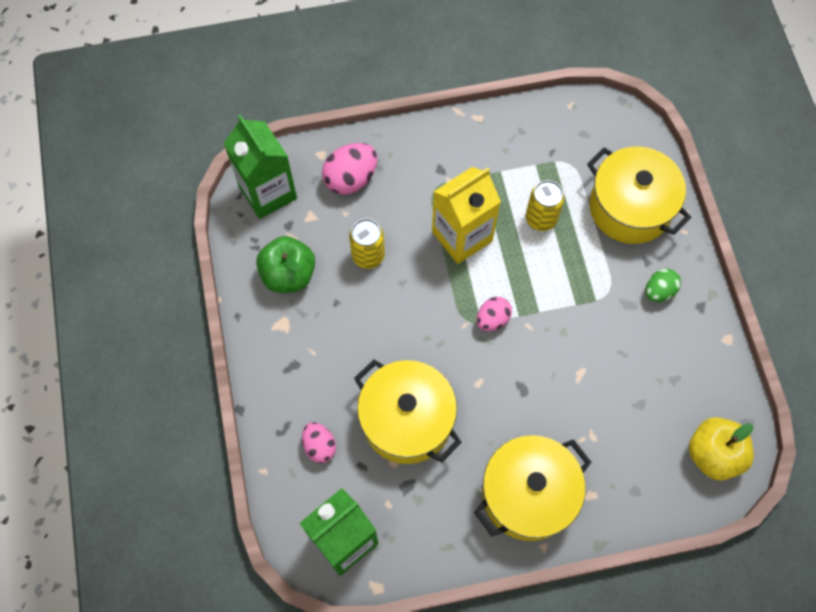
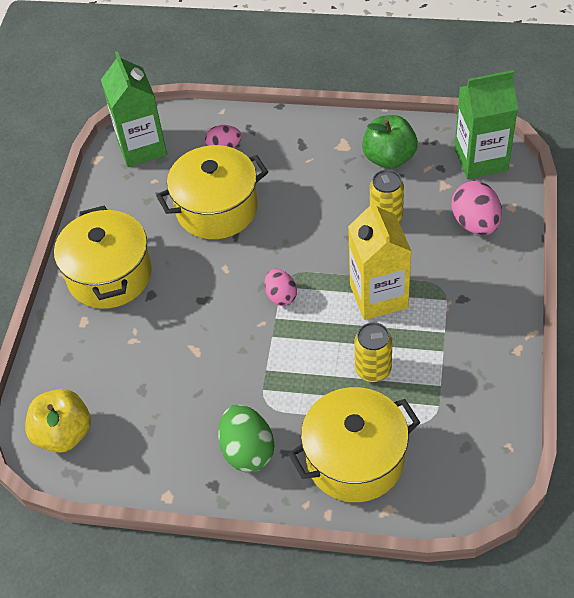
camera: 115 degrees right, 15 degrees down
green egg [645,269,681,302] -> green egg [218,405,274,472], size x1.57

